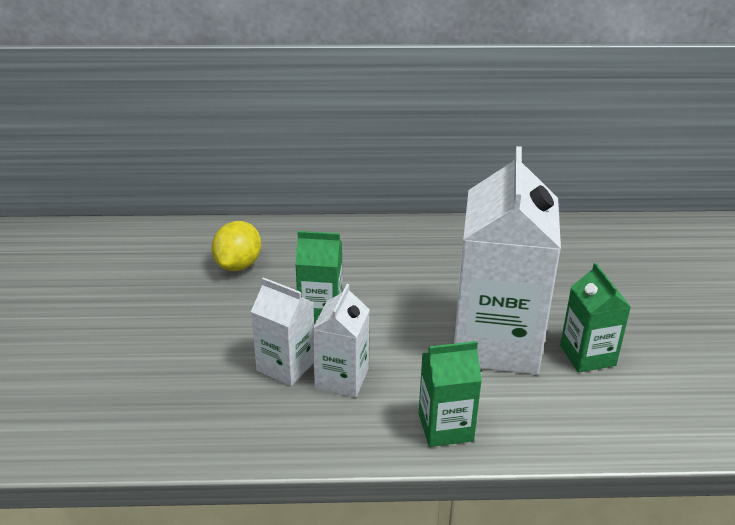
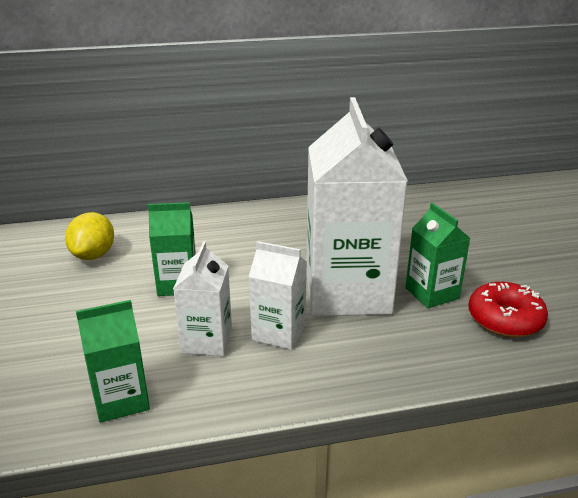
camera: 10 degrees left, 5 degrees down
white carton [251,277,314,386] -> white carton moved to [249,241,307,350]
green carton [419,341,482,447] -> green carton moved to [76,300,150,423]
none -> red donut [468,282,548,337]

